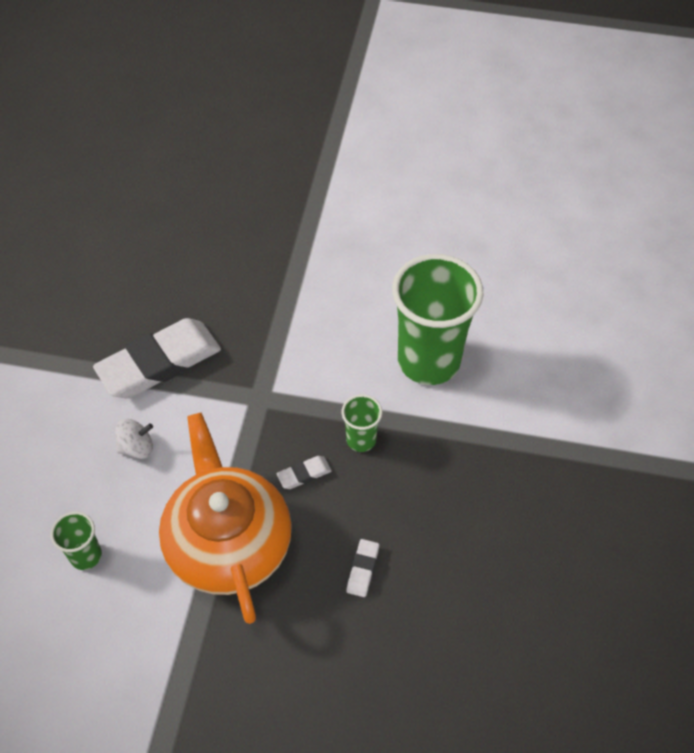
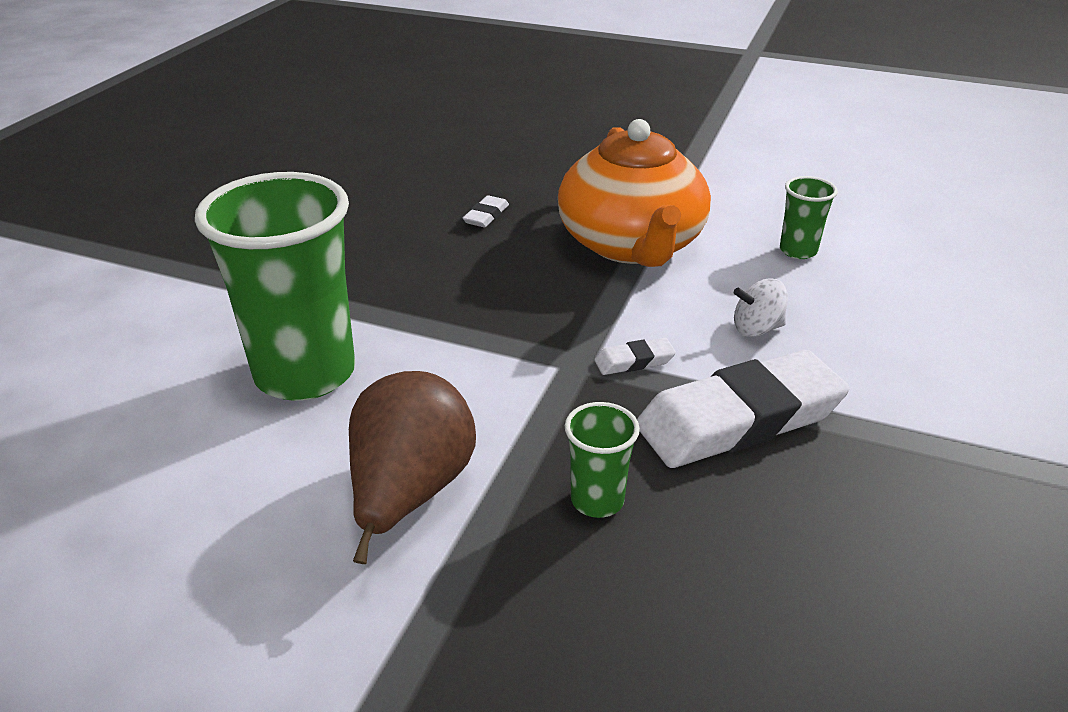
camera: 170 degrees left, 20 degrees down
white eraser [276,456,332,489] -> white eraser moved to [594,338,676,375]
green cup [342,394,382,452] -> green cup moved to [565,402,640,518]
none -> brown pear [349,371,476,564]

